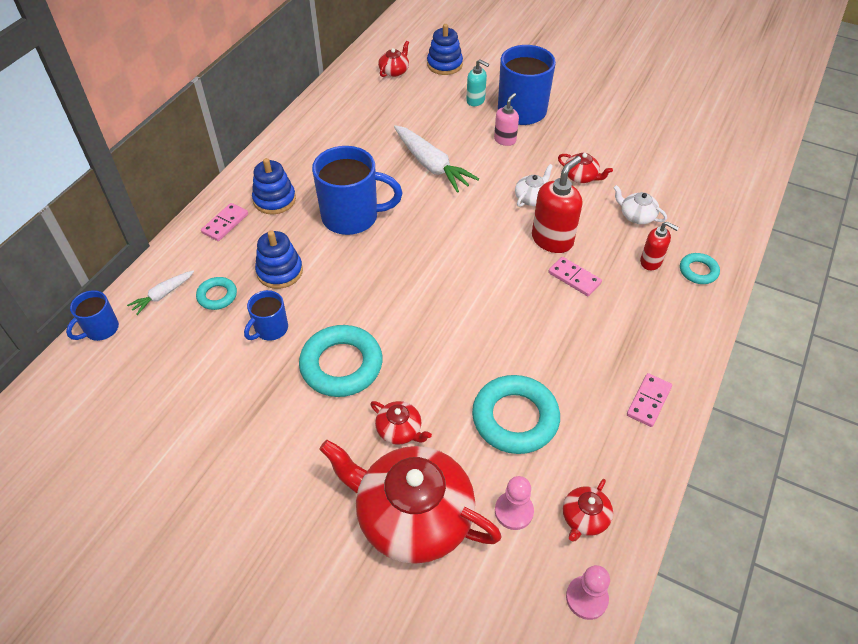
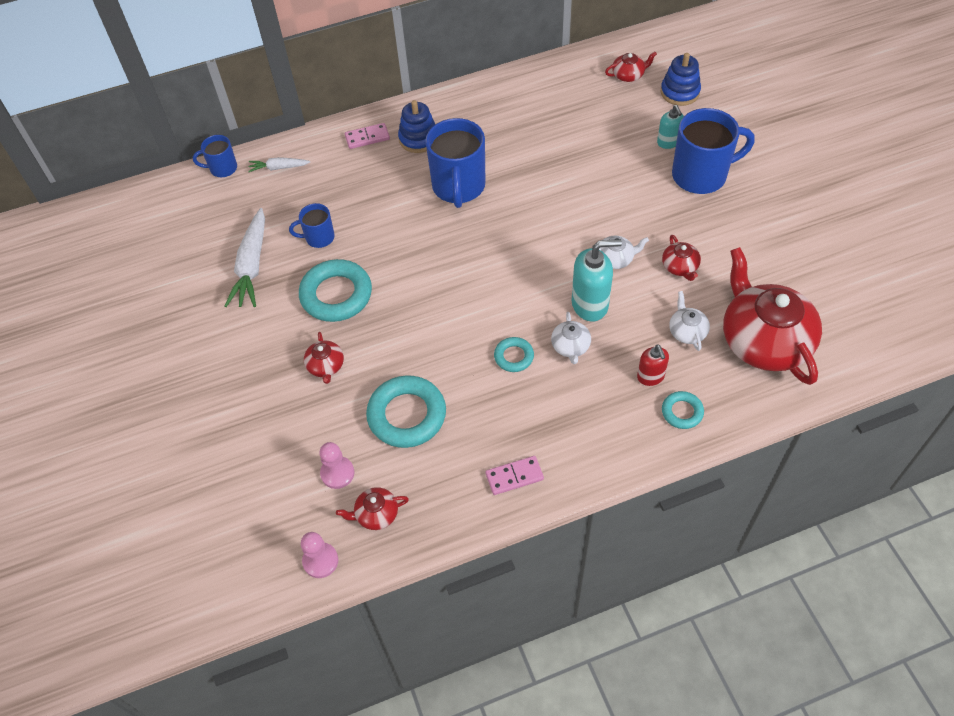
camera: 45 degrees right, 5 degrees up
turquoise ring [196,277,237,310] -> turquoise ring moved to [494,337,534,372]
blue stacking toy [255,230,303,289] -> none
blue mug [312,146,402,235] -> blue mug turned 45 degrees clockwise [425,118,485,208]
red teapot [319,440,502,564] -> red teapot moved to [723,247,822,385]
white carrot [394,125,479,193] -> white carrot moved to [225,208,265,307]
pink soap dispenser [494,93,519,146] -> none
red soap dispenser [532,156,582,253] -> turquoise soap dispenser [572,239,622,322]
pink domino [548,257,602,296] -> white teapot [551,312,591,364]

